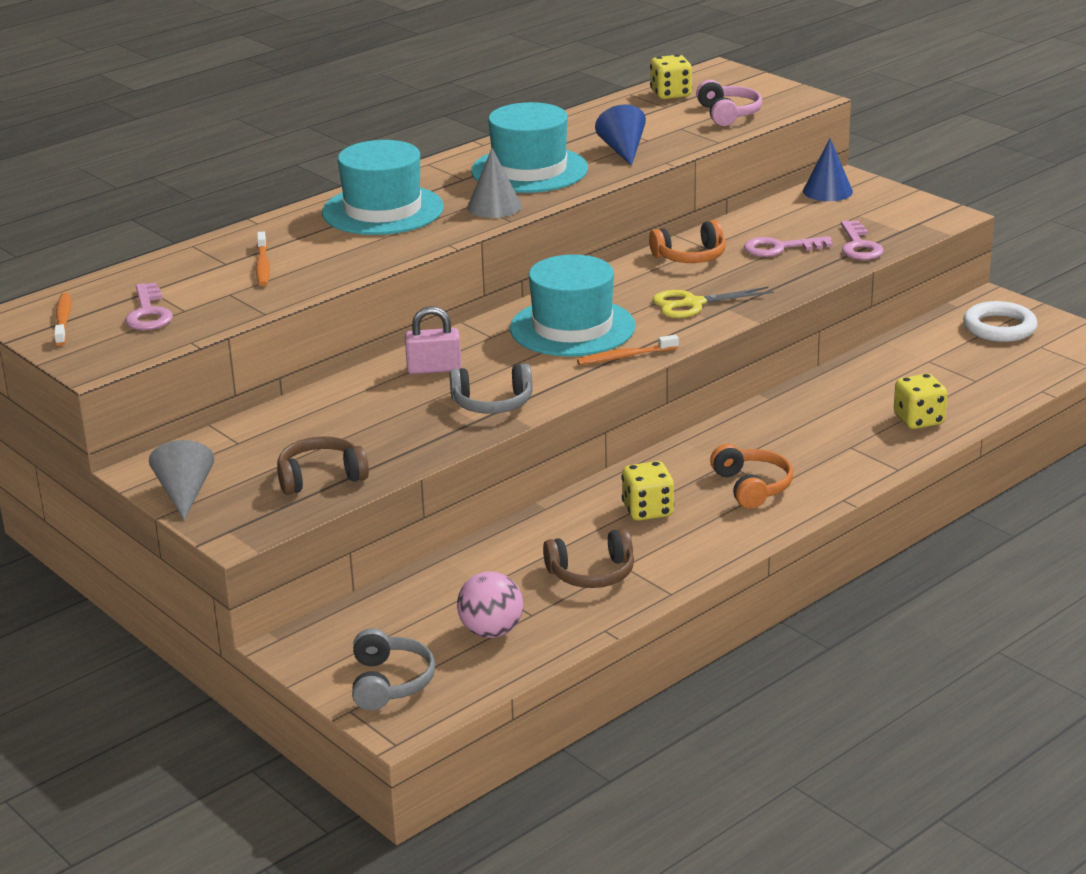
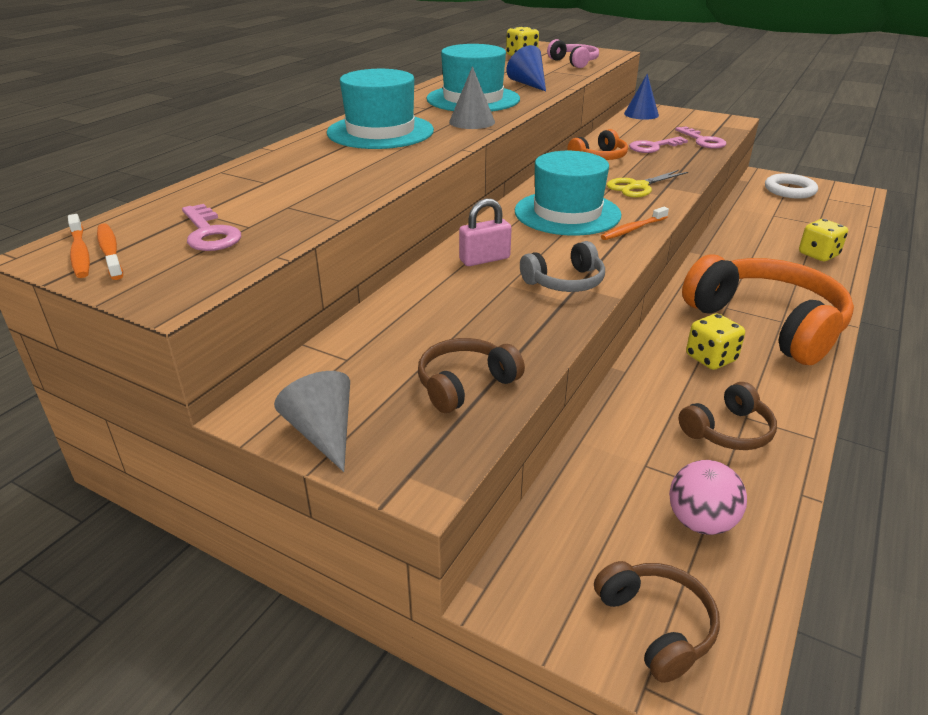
camera: 20 degrees left, 5 degrees up
orange toothbrush [256,231,270,286] -> orange toothbrush moved to [68,214,90,278]
grey headphones [352,628,436,711] -> brown headphones [594,561,720,683]
orange headphones [710,444,793,509] -> orange headphones [682,254,854,365], size x2.09

